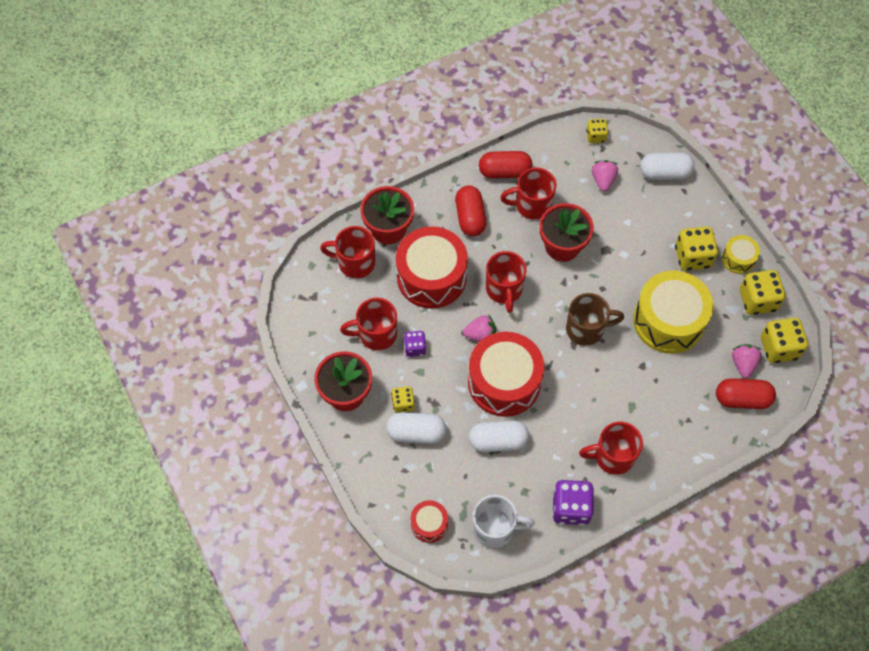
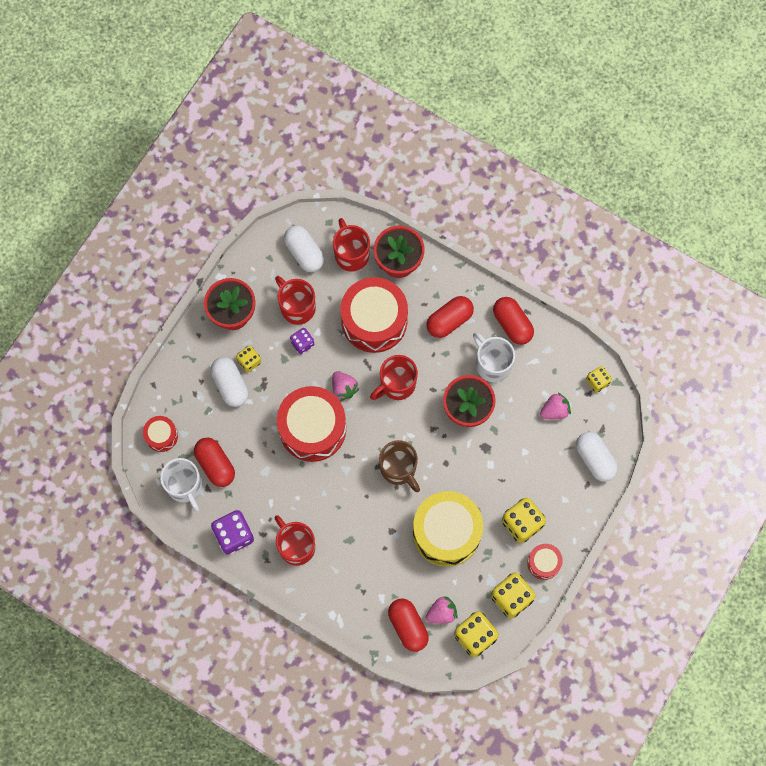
camera: 60 degrees right, 10 degrees up
white capsule [469,420,529,452] -> white capsule moved to [284,225,324,272]
red mug [500,168,557,220] -> white mug [473,332,515,382]
yellow drum [722,235,760,274] -> red drum [527,544,563,580]
none -> red capsule [194,438,235,487]

